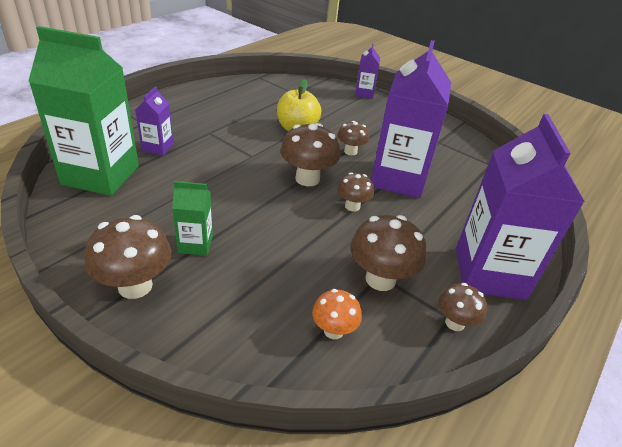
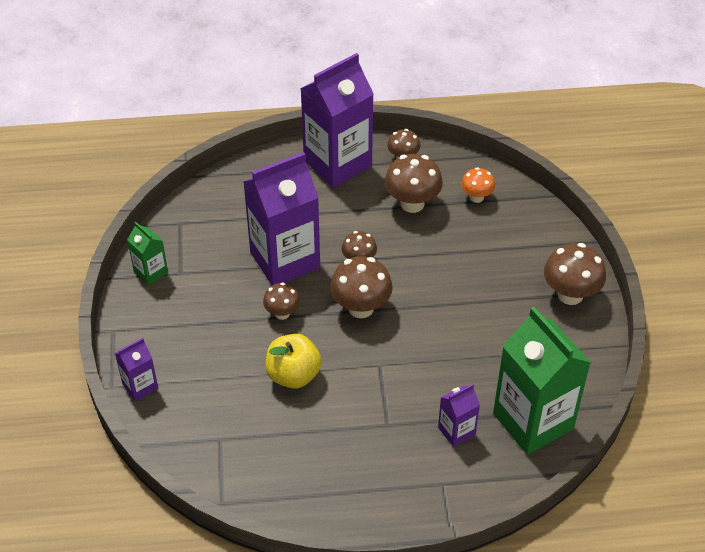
camera: 130 degrees left, 10 degrees up
green carton [172,181,213,256] -> green carton moved to [127,222,168,285]

